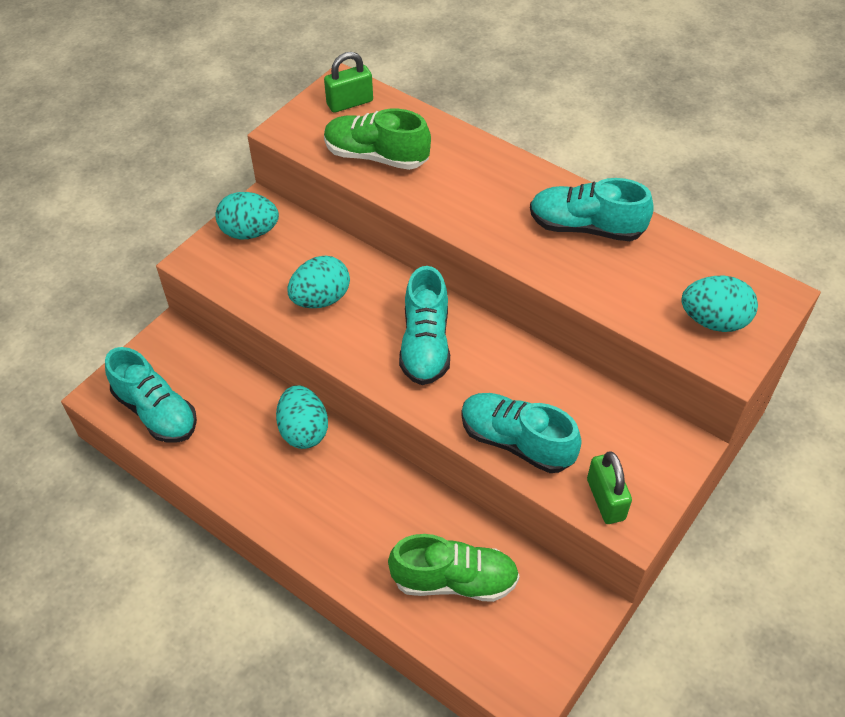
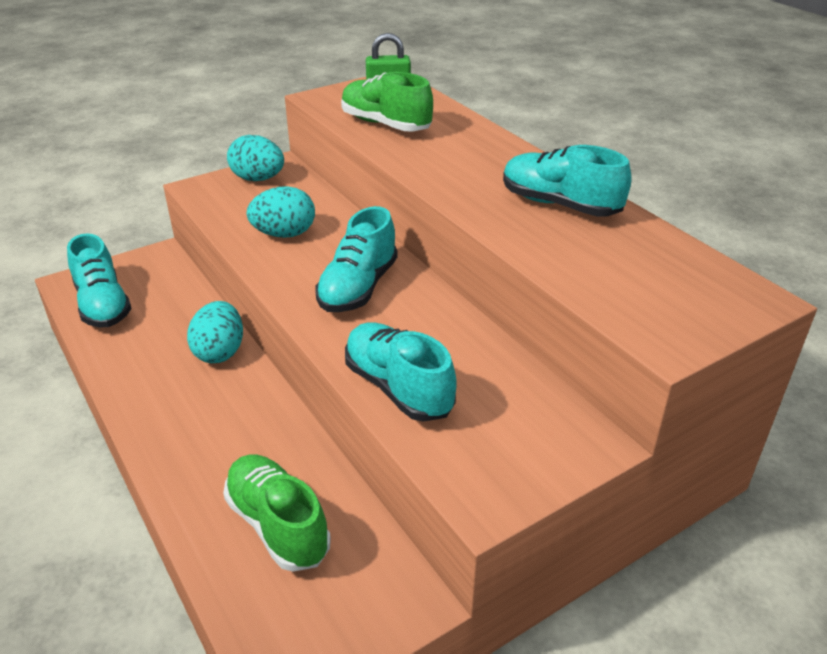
camera: 20 degrees right, 15 degrees down
green shoe [388,534,520,602] -> green shoe turned 150 degrees counterclockwise [223,455,331,572]
green padlock [587,451,632,524] -> none
turquoise egg [681,276,758,332] -> none

